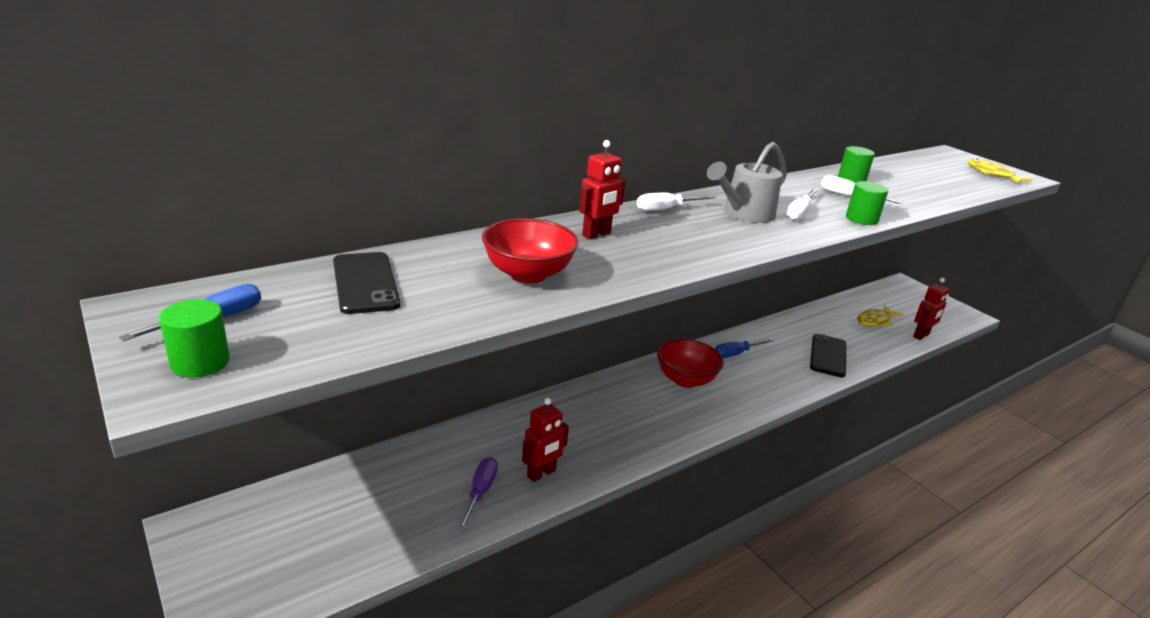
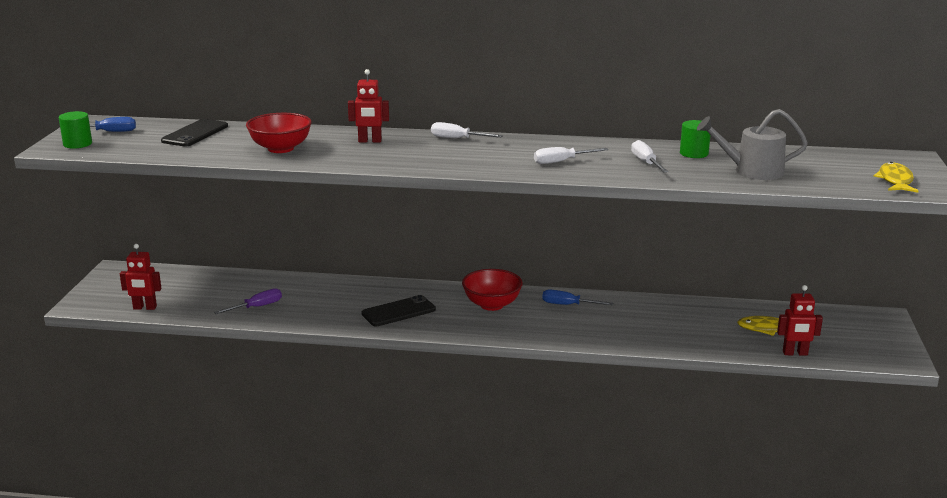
camera: 45 degrees right, 5 degrees down
red robot [522,398,569,482] -> red robot moved to [120,244,161,310]
grey watering can [707,142,787,223] -> grey watering can moved to [697,109,808,180]
black phone [810,334,846,377] -> black phone moved to [362,295,436,326]
green cylinder [846,181,888,225] -> none

